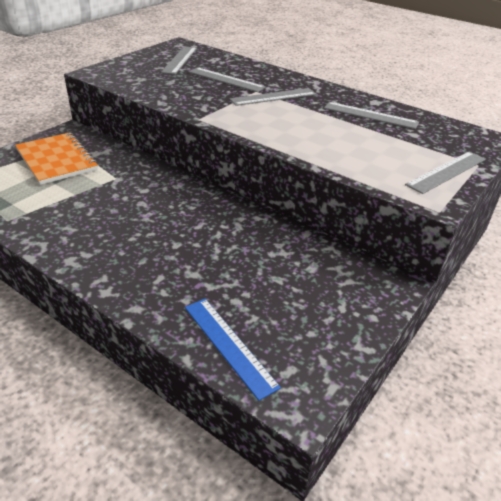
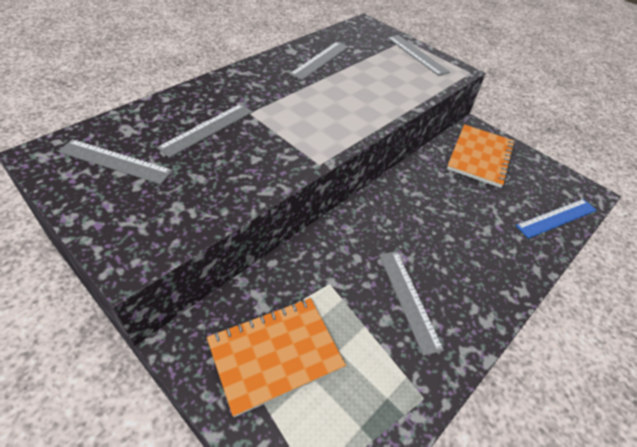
camera: 85 degrees left, 10 degrees up
grey ruler [230,88,316,106] -> grey ruler moved to [379,251,444,356]
none -> orange notebook [447,124,515,188]

